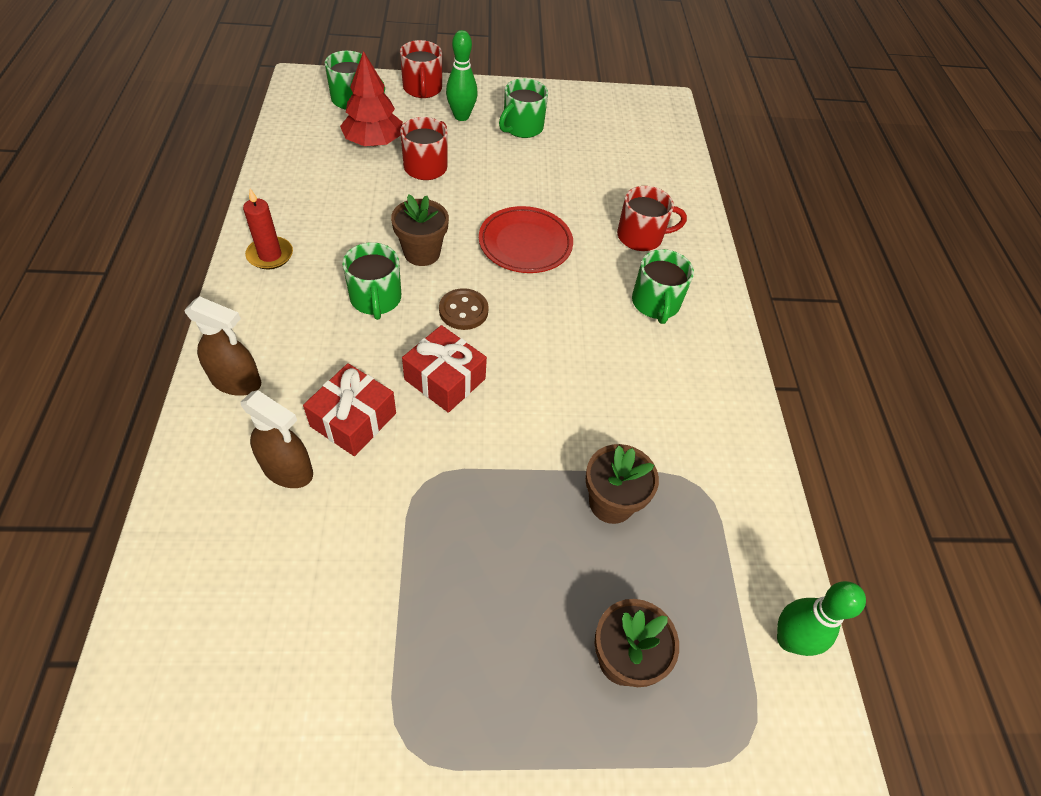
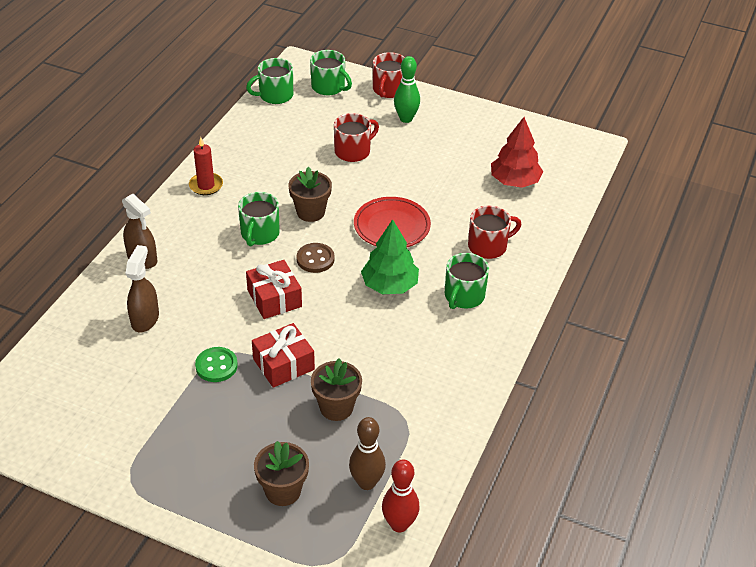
camera: 30 degrees right, 10 degrees down
brown spray bottle [240,390,313,488] -> brown spray bottle turned 135 degrees counterclockwise [125,245,159,332]
red gift [303,363,396,456] -> red gift moved to [252,323,315,388]
red tree [340,51,403,146] -> red tree moved to [491,117,543,188]
green mug [499,78,548,138] -> green mug moved to [246,58,293,104]
red mug [617,186,687,251] -> red mug turned 45 degrees counterclockwise [468,205,521,259]
green bowling pin [777,581,866,656] -> red bowling pin [382,459,420,532]
none -> green button [195,347,238,382]
none -> brown bowling pin [349,417,386,490]
none -> green tree [361,219,419,294]

